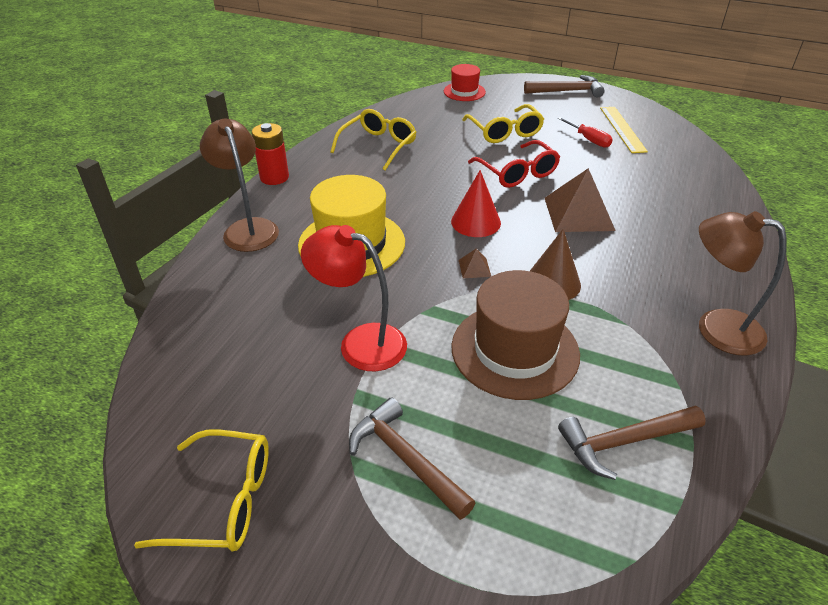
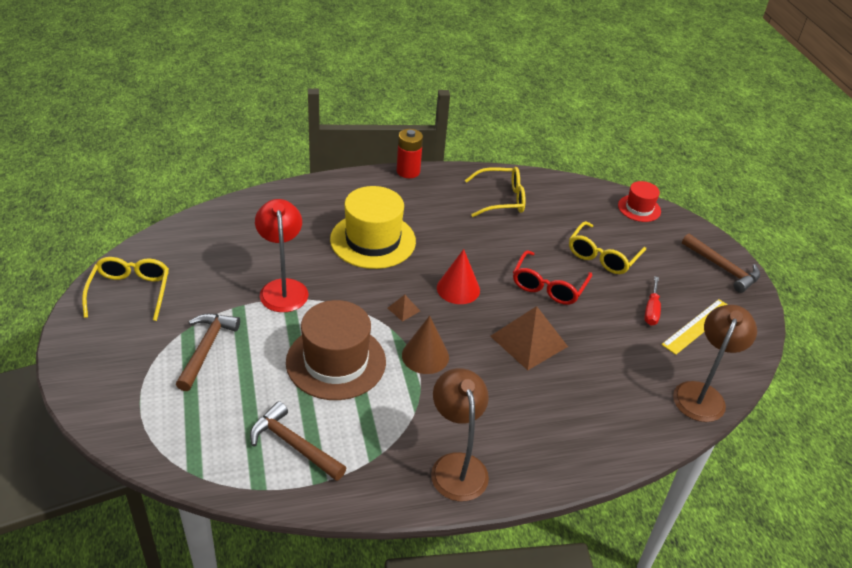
camera: 50 degrees right, 0 degrees up
yellow glasses [134,430,269,552] -> yellow glasses turned 150 degrees counterclockwise [82,257,169,321]
brown lamp [200,118,279,252] -> brown lamp moved to [673,305,757,422]

